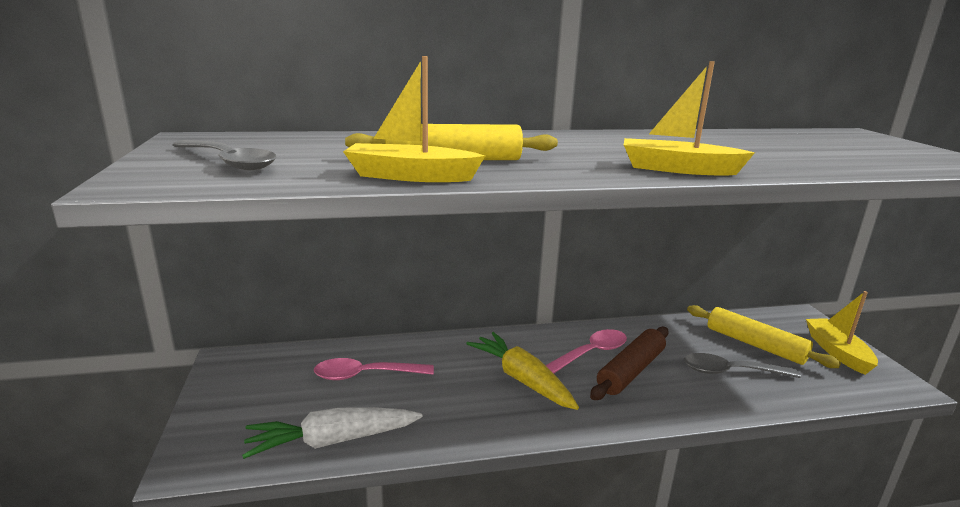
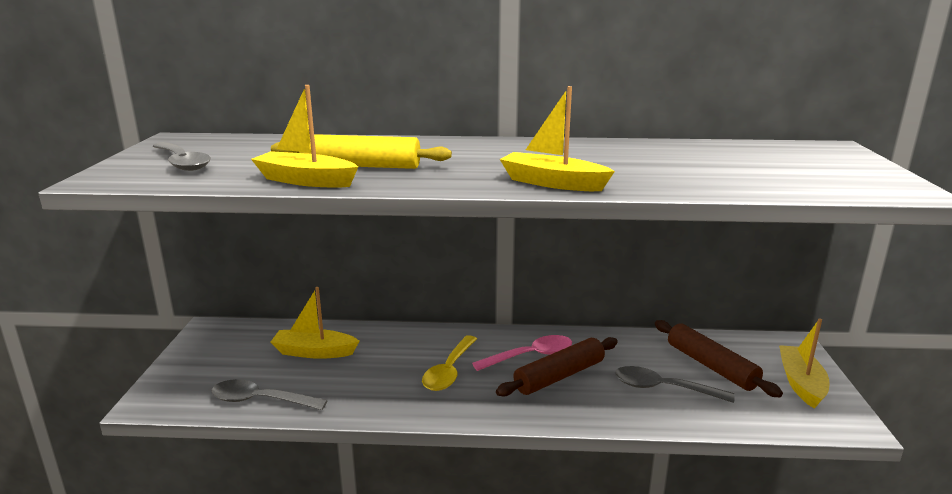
camera: 15 degrees right, 0 degrees up
white carrot [242,407,422,459] -> grey spoon [211,379,328,410]
pink spoon [314,358,434,380] -> yellow boat [270,287,359,359]
yellow carrot [466,332,579,410] -> yellow spoon [422,335,477,391]
yellow rolling pin [687,305,841,368] -> brown rolling pin [655,320,783,397]

